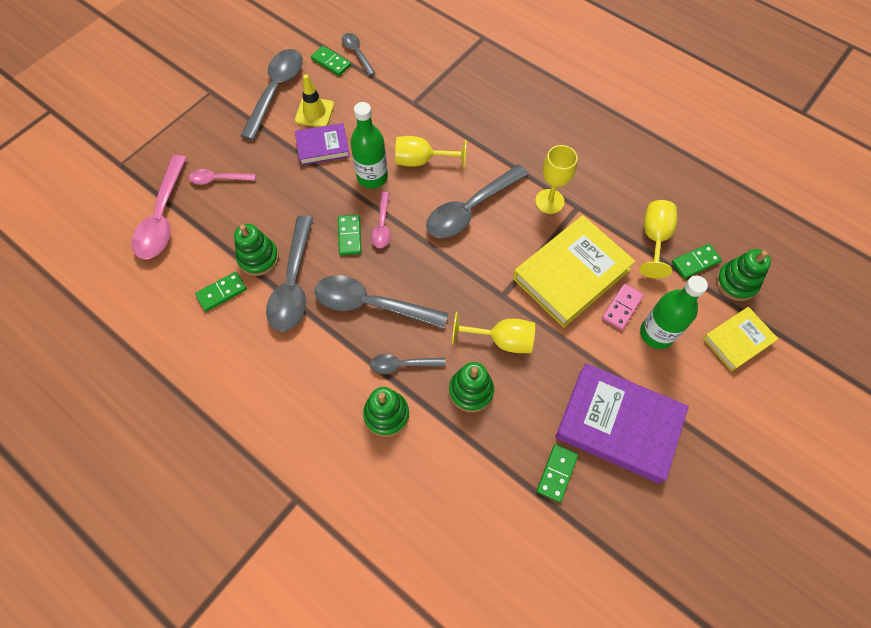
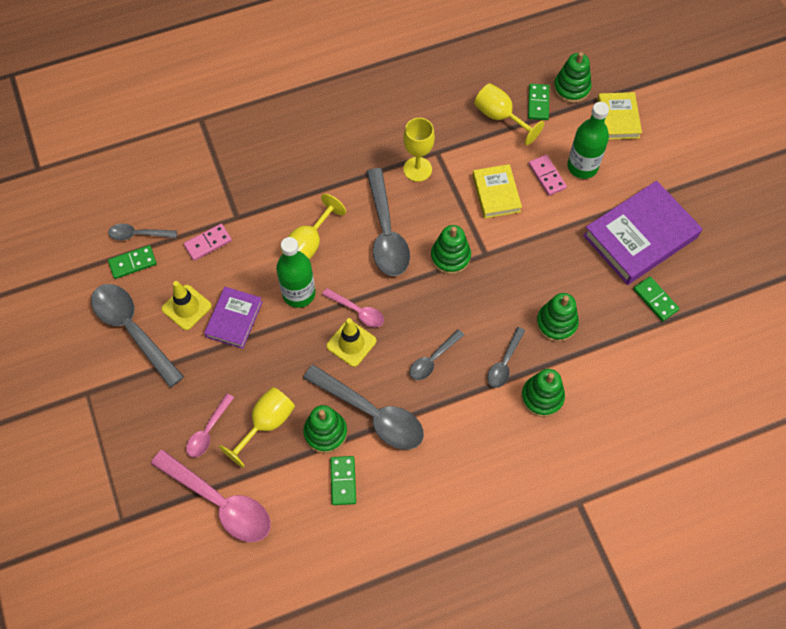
camera: 60 degrees left, 0 degrees up
grey spoon [314,275,448,329] -> grey spoon [409,329,464,380], size x0.53
green domino [338,215,362,255] -> yellow traffic cone [326,318,376,367]
yellow goblet [452,312,535,353] -> yellow goblet moved to [219,387,295,468]
yellow book [513,215,635,327] -> yellow book [472,164,522,219], size x0.56
none -> pink domino [184,224,232,261]
none -> green stacking toy [431,225,471,275]

